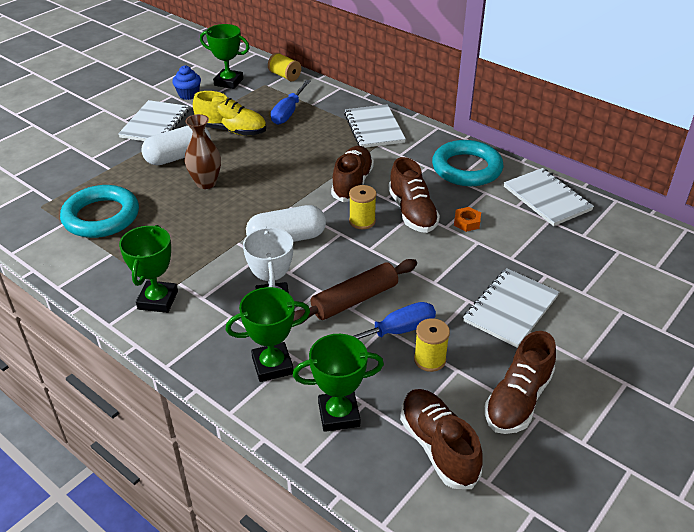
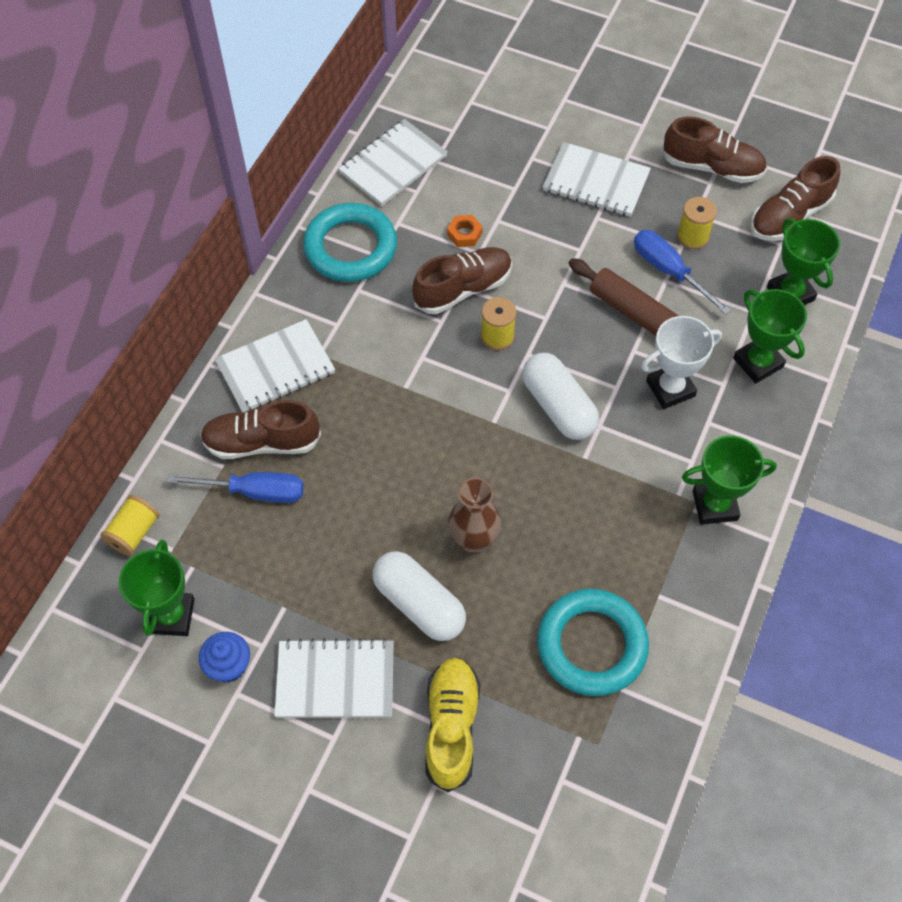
camera: 105 degrees left, 20 degrees up
yellow shoe [193,91,266,136] -> yellow shoe moved to [426,658,480,792]
brown shoe [331,146,374,202] -> brown shoe moved to [200,400,321,459]

